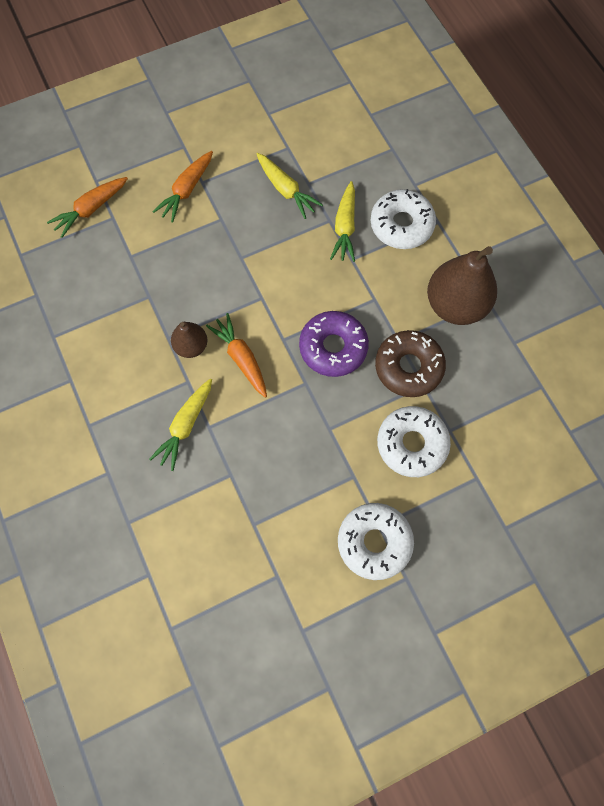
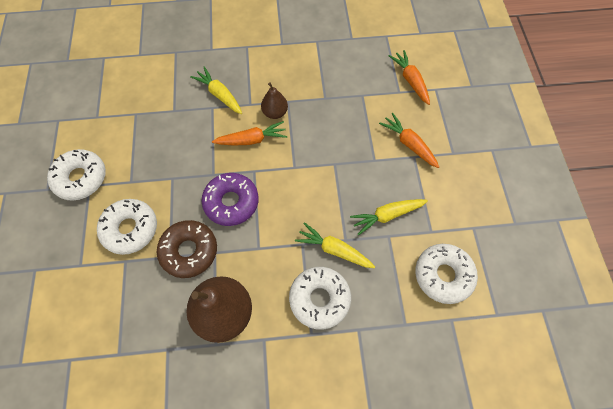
camera: 110 degrees right, 5 degrees down
none -> white donut [415,244,478,304]

